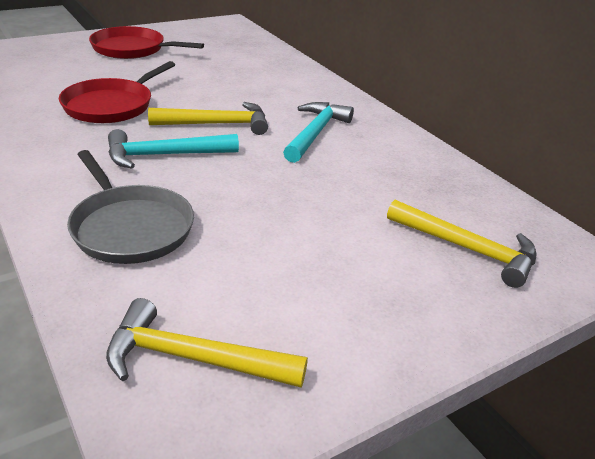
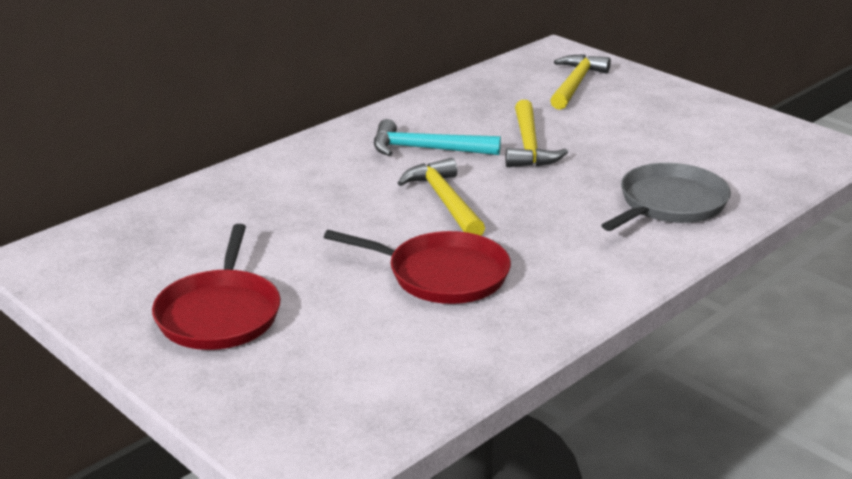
camera: 100 degrees left, 5 degrees down
yellow hammer [106,298,308,387] -> yellow hammer moved to [506,100,568,167]
turquoise hammer [108,129,239,169] -> none

